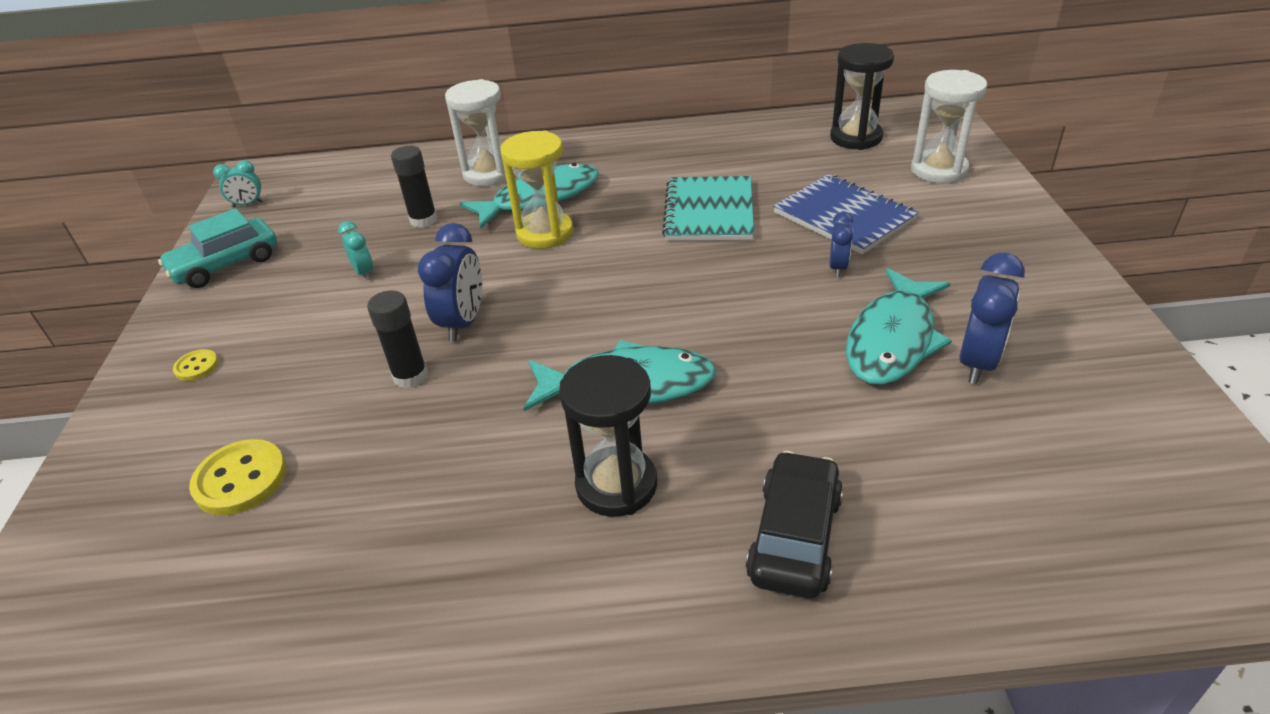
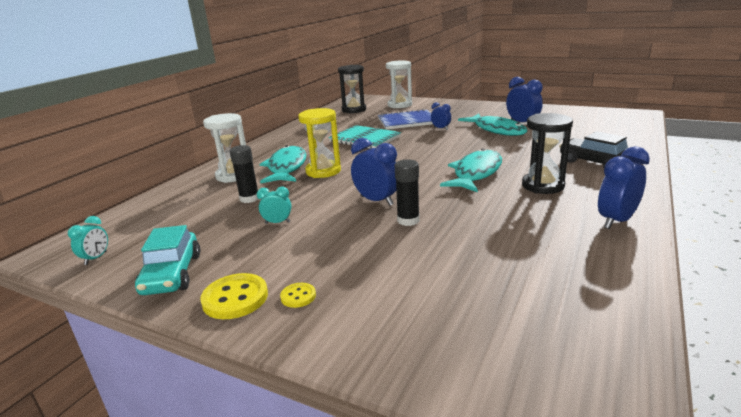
camera: 60 degrees left, 15 degrees down
yellow button [189,439,286,516] -> yellow button moved to [200,273,268,319]
none -> blue clock [598,146,650,229]

